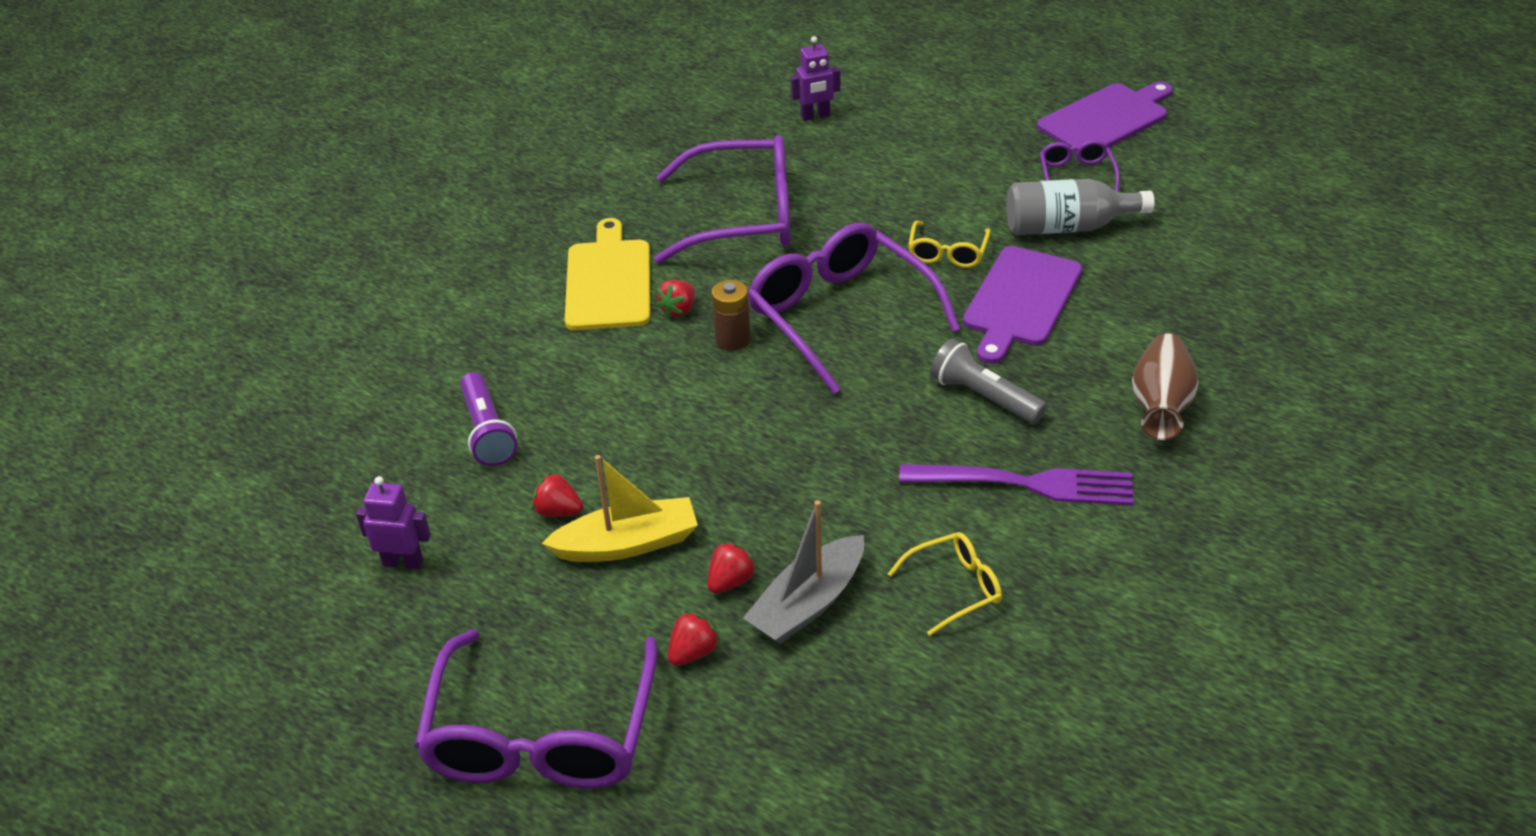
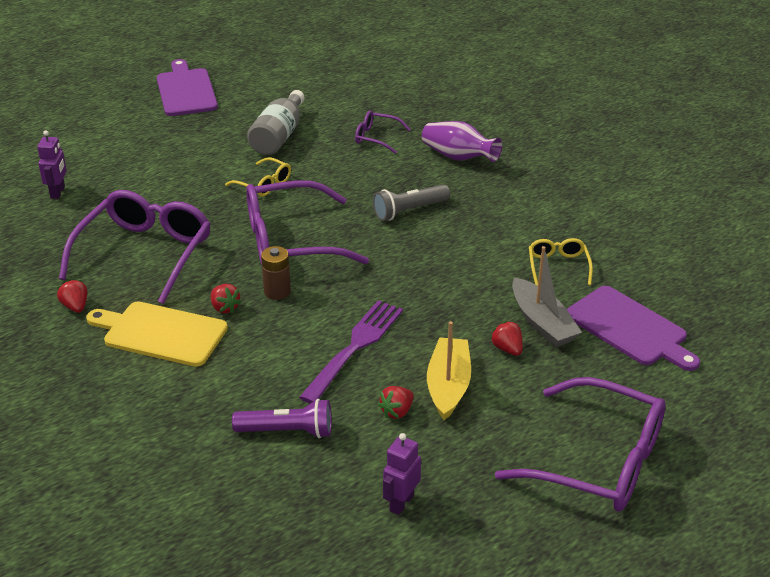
camera: 70 degrees left, 5 degrees down
red strawberry [668,611,720,666] -> red strawberry moved to [57,279,88,313]
purple fork [899,464,1134,505] -> purple fork moved to [299,300,403,404]
purple cutting board [963,246,1082,364] -> purple cutting board moved to [567,286,700,371]
purple glasses [1040,140,1120,192] -> purple glasses moved to [355,111,411,154]
brown vase [1132,333,1198,440] -> purple vase [422,121,502,162]

